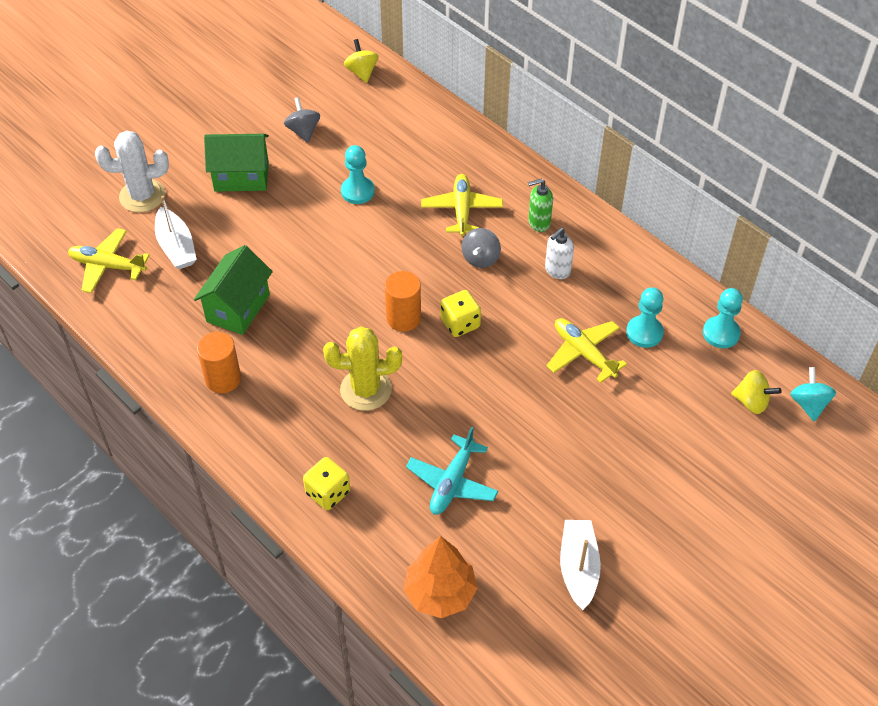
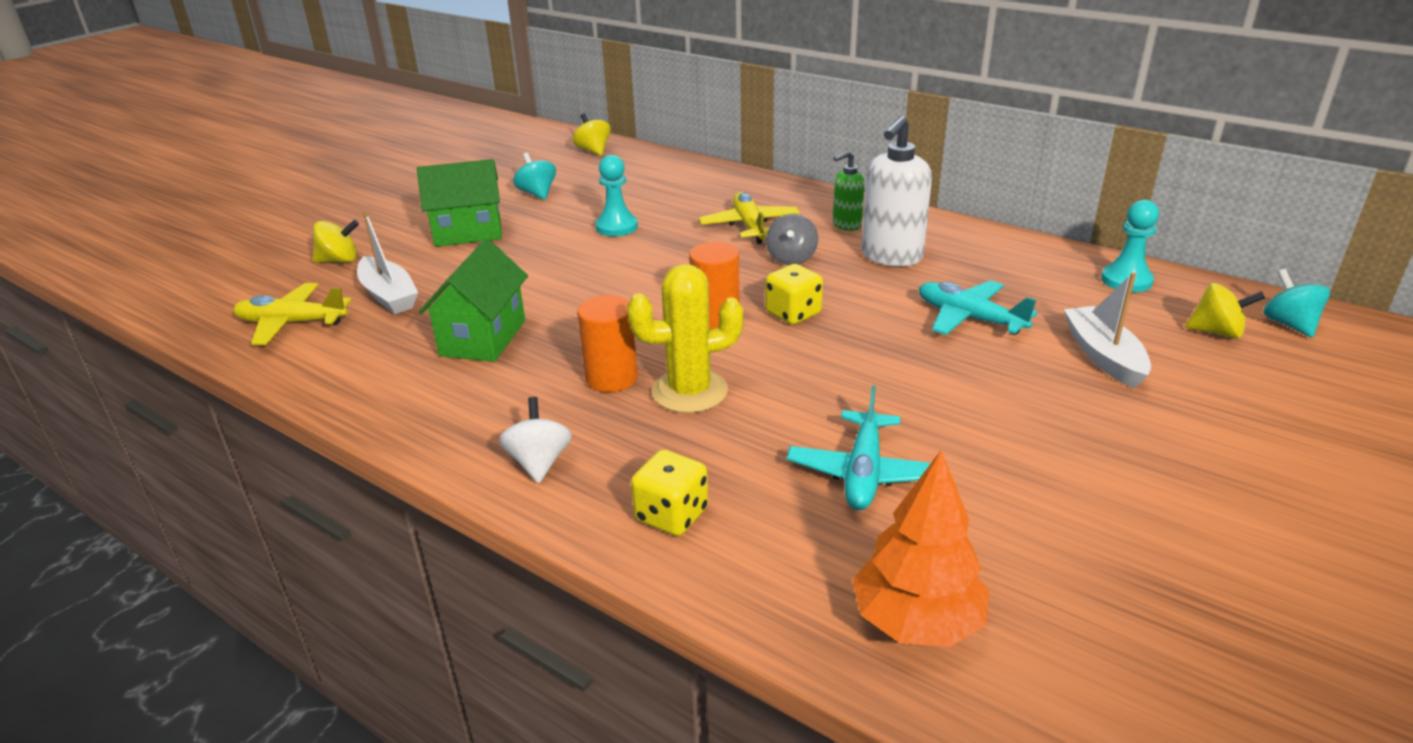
camera: 10 degrees left, 20 degrees down
white cactus [95,131,169,212] -> yellow spinning top [312,220,359,263]
orange cylinder [197,332,241,393] -> orange cylinder moved to [577,295,638,392]
grey spinning top [284,97,320,143] -> turquoise spinning top [513,153,556,200]
white soap dispenser [545,228,574,279] -> white soap dispenser [861,115,932,266], size x1.75
yellow plane [547,318,627,383] -> turquoise plane [919,280,1037,335]
white boat [560,520,601,610] -> white boat moved to [1063,273,1151,388]
turquoise pawn [626,287,664,348] -> none
none -> white spinning top [499,397,572,483]

